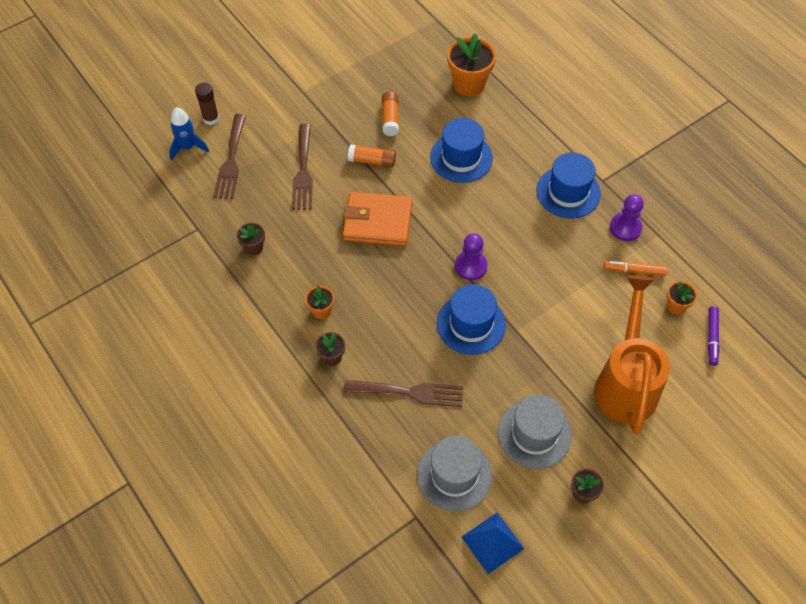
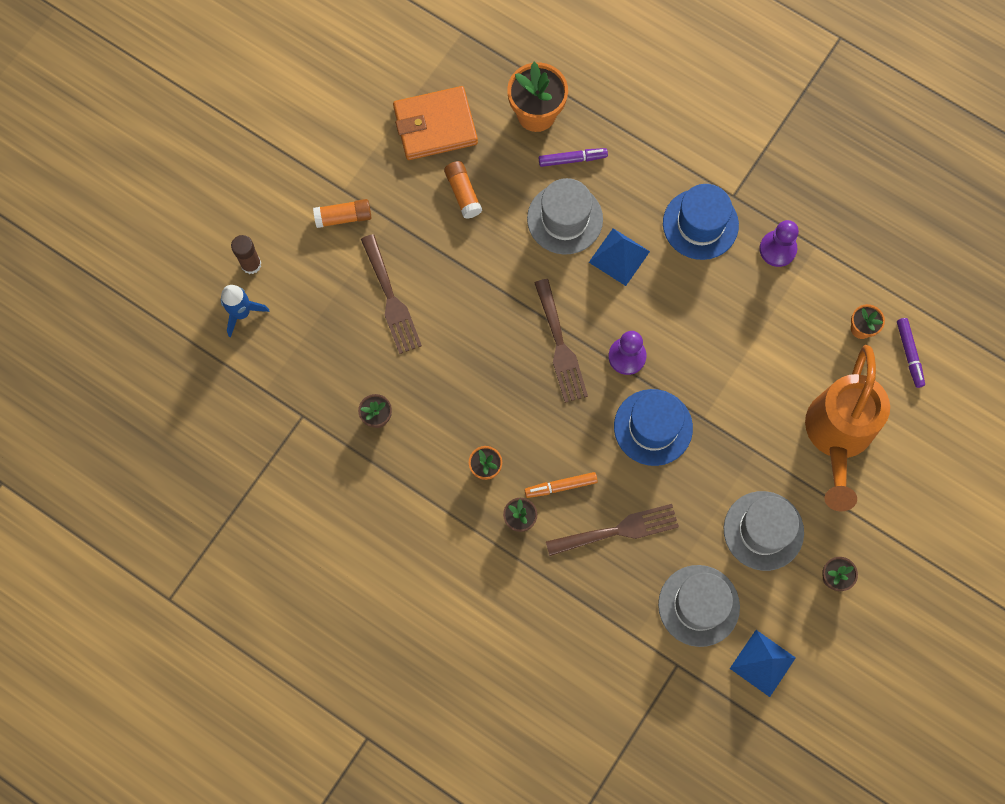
camera: 20 degrees left, 15 degrees up
brown fork [213,114,246,199] -> brown fork moved to [534,279,588,403]
orange wallet [343,192,413,246] -> orange wallet moved to [393,86,478,160]
orange glue stick [348,144,396,168] -> orange glue stick moved to [313,199,372,228]
blue hat [430,118,493,183] -> grey hat [527,178,603,255]
orange watering can [594,275,670,434] -> orange watering can turned 150 degrees counterclockwise [805,345,890,511]
orange marker [604,261,667,276] -> orange marker moved to [524,472,598,498]
none -> purple marker [539,148,608,167]
none -> blue pyramid [589,228,650,286]

